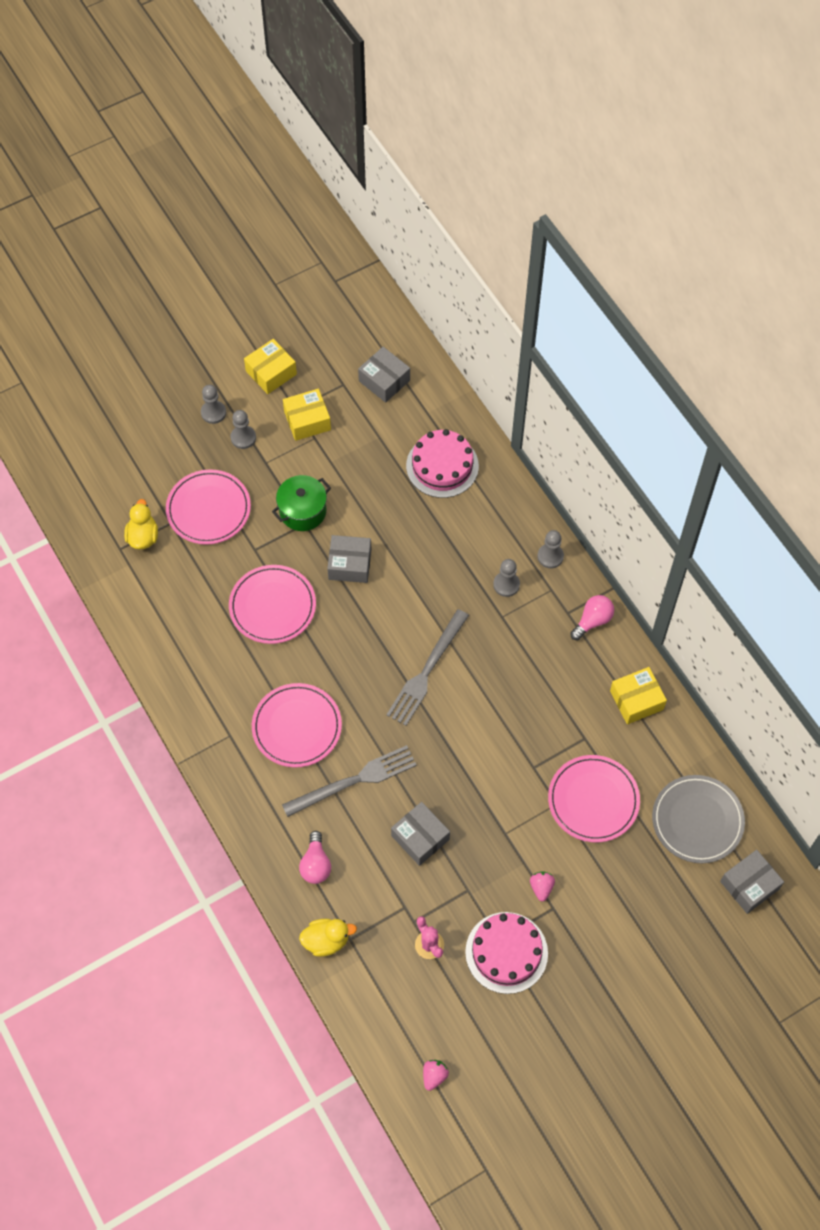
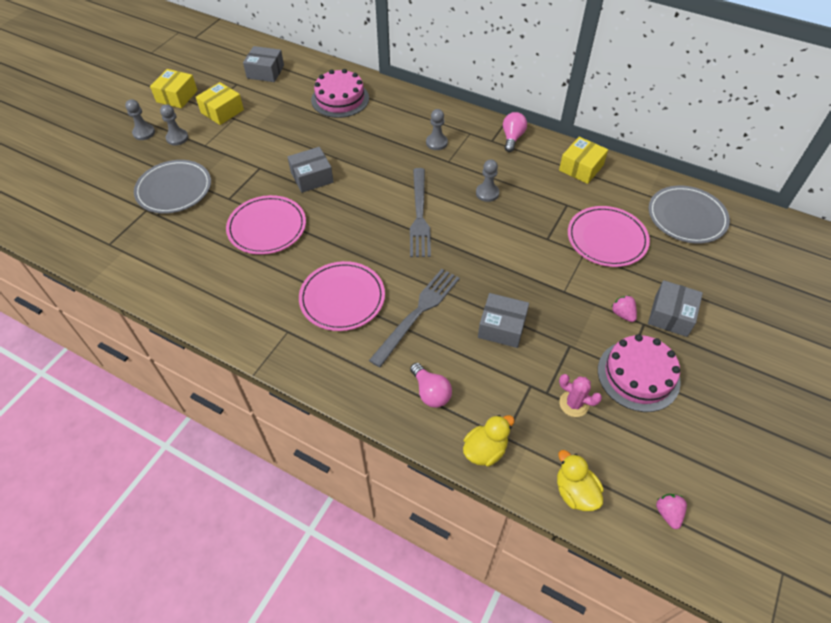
camera: 30 degrees left, 10 degrees down
yellow duck [124,499,158,549] -> yellow duck moved to [557,450,603,511]
pink plate [166,469,251,545] -> grey plate [134,160,211,214]
green pot [272,475,331,531] -> none
grey pawn [537,530,564,568] -> grey pawn moved to [476,159,499,202]
grey box [720,850,784,914] -> grey box moved to [648,280,703,337]

